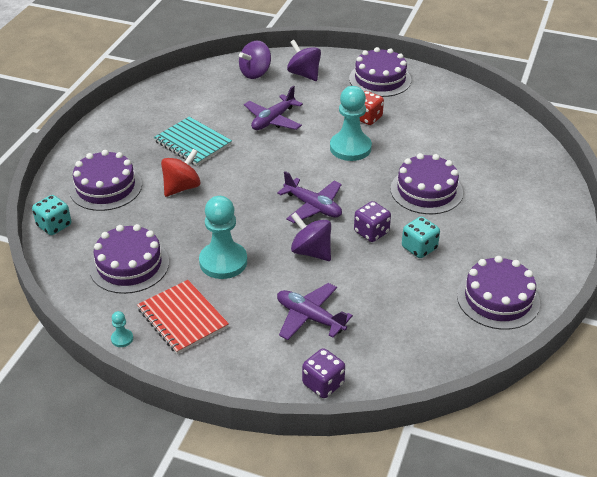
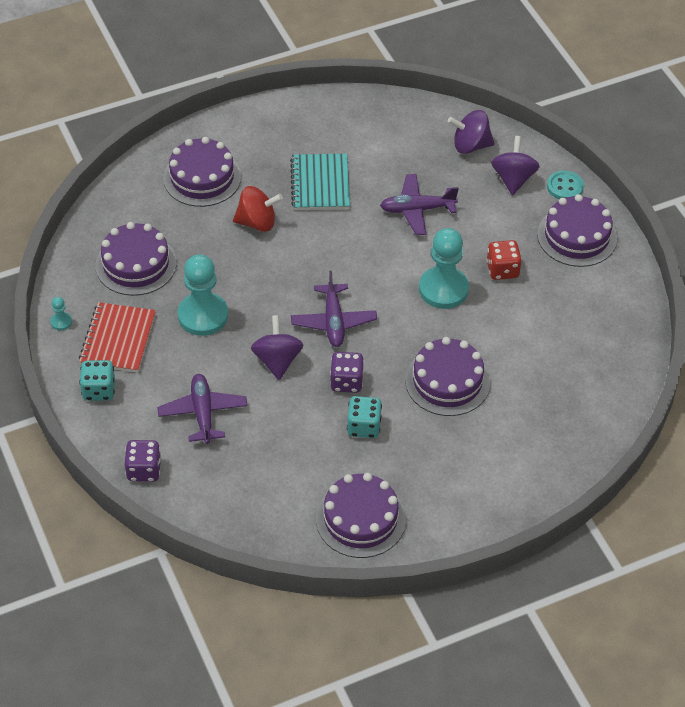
camera: 45 degrees right, 10 degrees up
turquoise dice [32,195,71,235] -> turquoise dice moved to [79,360,115,401]
none -> turquoise button [547,170,584,199]

